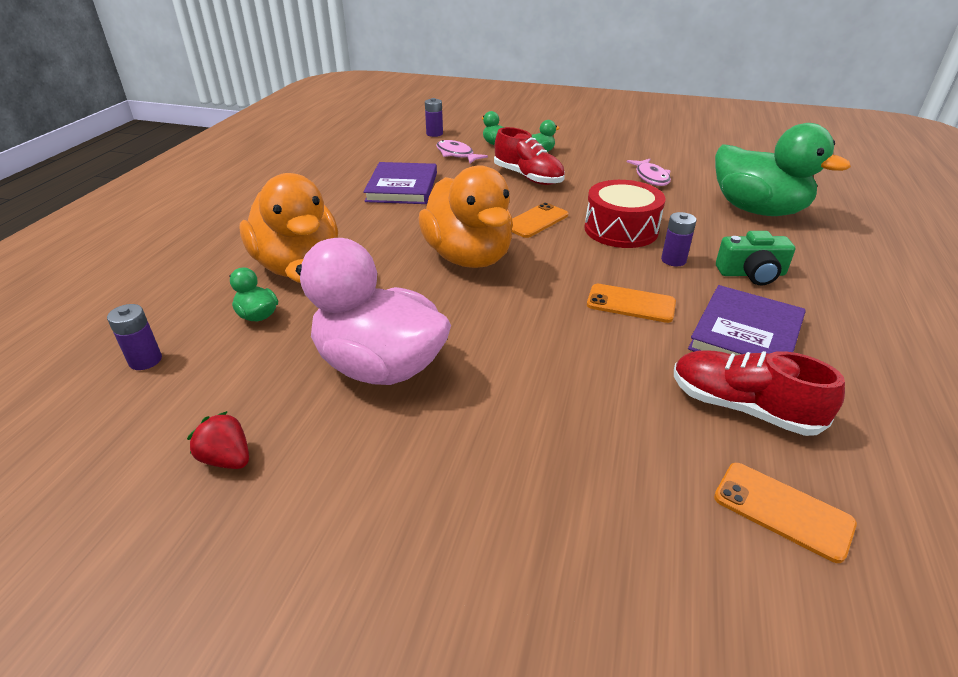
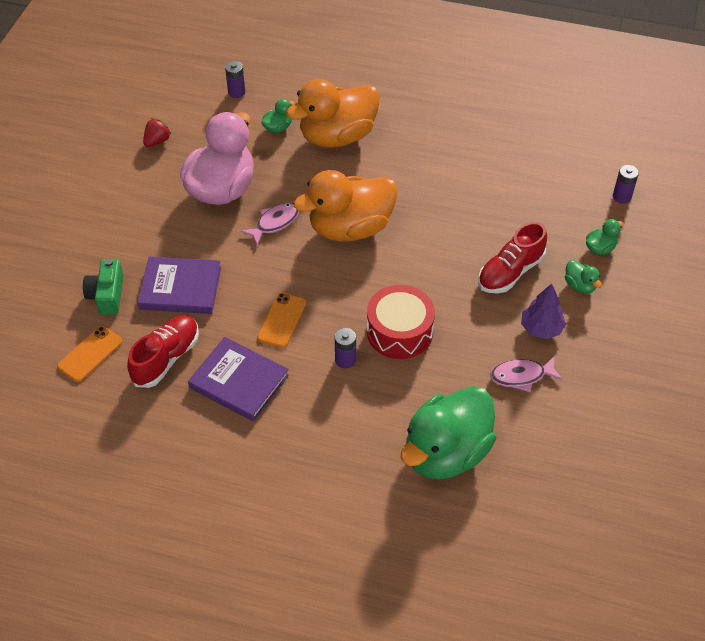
camera: 90 degrees right, 15 degrees up
purple book [363,162,437,204] -> purple book moved to [137,256,221,314]
pink fish [436,140,488,164] -> pink fish moved to [241,202,299,246]
orange phone [511,203,568,238] -> none
green camera [716,231,795,286] -> green camera moved to [83,259,124,315]
none -> purple tree [521,284,566,339]

